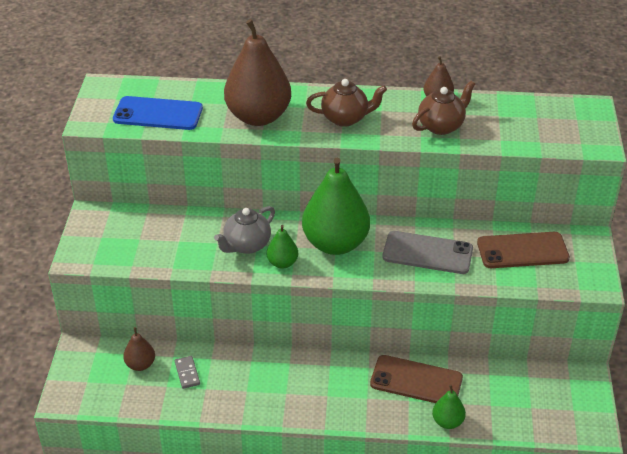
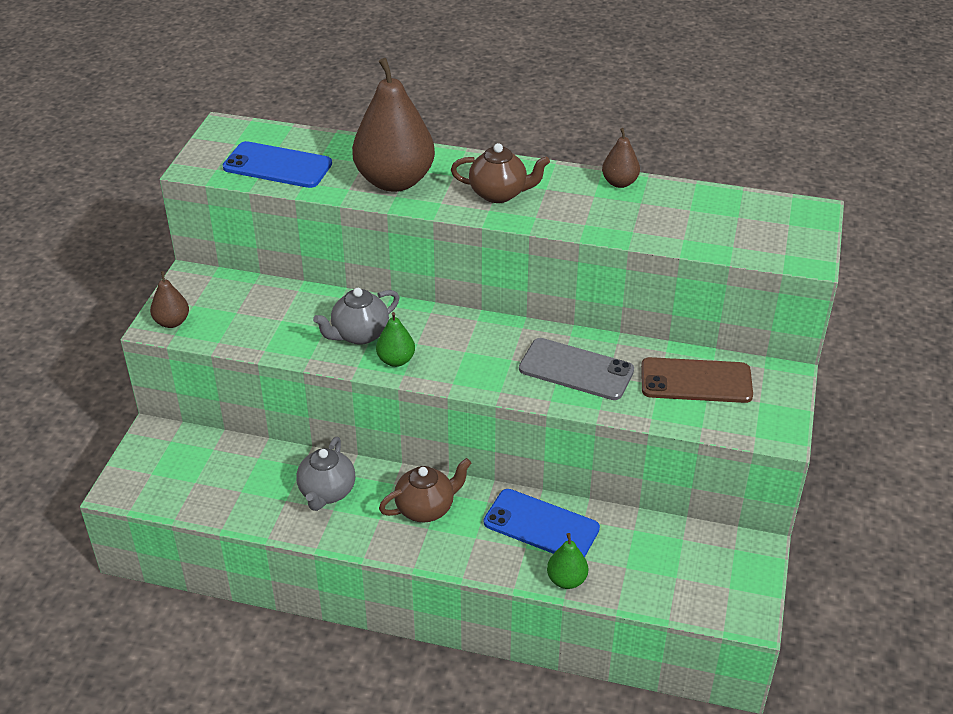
camera: 10 degrees right, 0 degrees up
brown pear [123,327,155,371] -> brown pear moved to [150,271,189,328]
grey domino [175,356,200,389] -> none
green pear [302,158,370,255] -> none
brown phone [370,355,463,403] -> blue phone [484,489,600,557]
brown teapot [412,81,475,135] -> brown teapot moved to [379,458,471,522]
none -> grey teapot [296,437,355,511]

